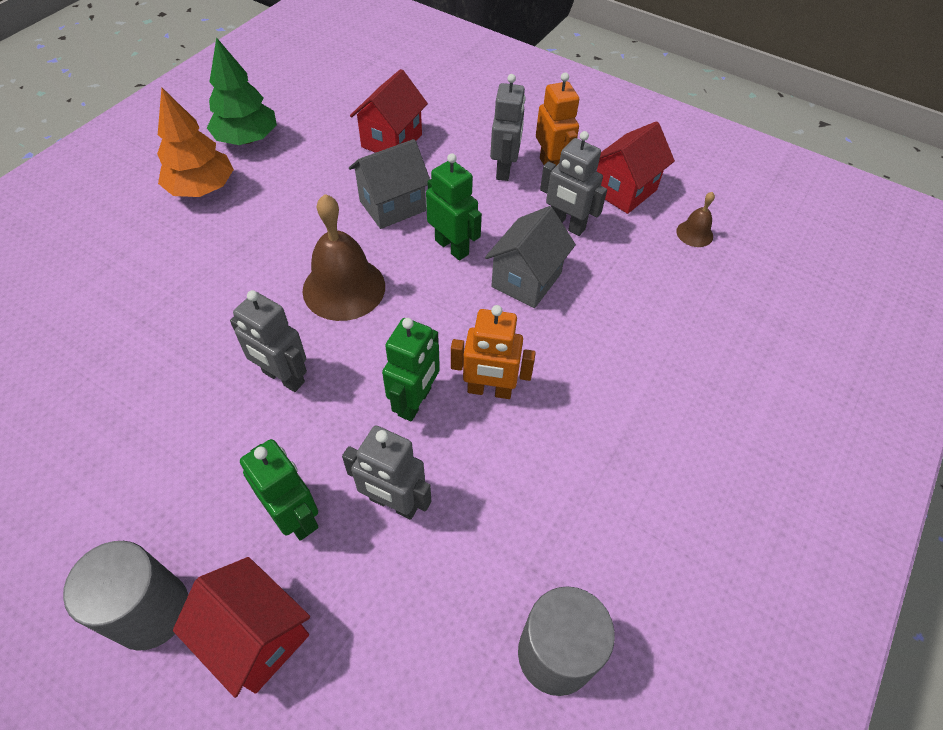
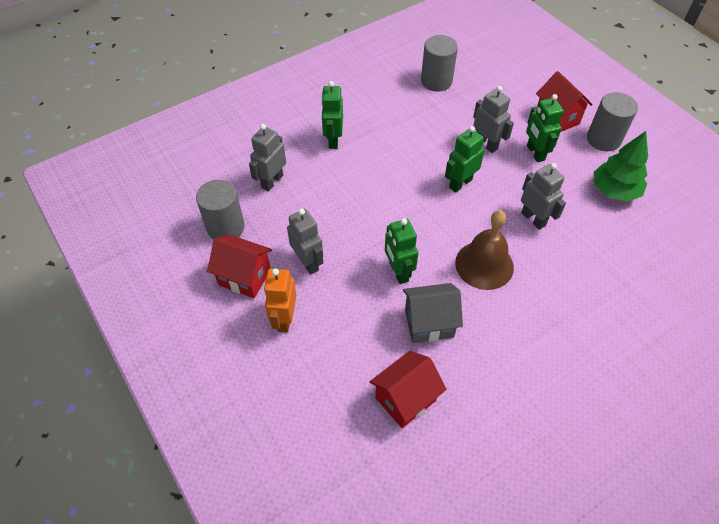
camera: 155 degrees left, 0 degrees up
orange tree [157,87,234,197] -> none
green tree [207,37,277,145] -> green tree moved to [594,131,648,202]
orange robot [451,305,536,399] -> none
grey house [485,206,576,308] -> none
grey robot [490,74,526,181] -> grey robot moved to [249,124,286,191]
red house [597,121,675,214] -> red house turned 45 degrees clockwise [207,235,272,298]
brown bell [676,192,715,247] -> grey cylinder [196,180,245,240]
none -> green robot [321,81,343,149]

